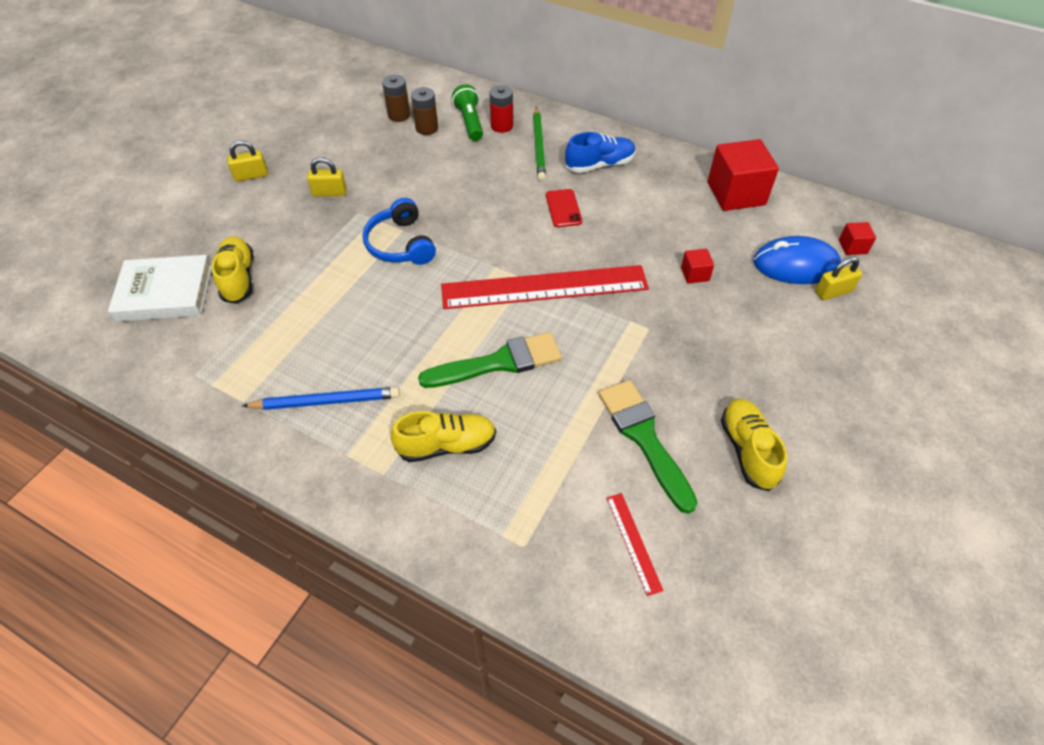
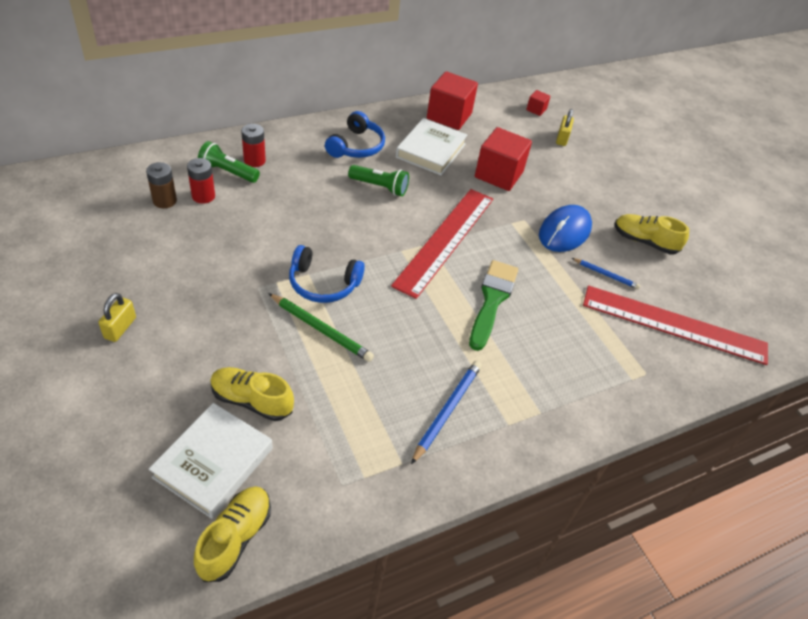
camera: 60 degrees left, 5 degrees down
yellow padlock [307,157,347,196] -> none
yellow shoe [391,411,496,462] -> yellow shoe moved to [194,486,271,582]
brown battery [411,87,438,135] -> red battery [187,158,215,204]
green pencil [533,107,546,182] -> green pencil moved to [268,293,374,362]
red phone [546,189,582,227] -> green flashlight [348,165,409,196]
blue shoe [565,132,636,173] -> blue headphones [325,111,385,158]
green brush [599,380,698,514] -> blue pencil [572,258,640,289]
red ruler [607,493,664,596] -> red ruler [583,285,768,365], size x2.43
red cube [681,249,714,284] -> red cube [475,127,532,191], size x2.17
blue mouse [753,236,841,284] -> blue mouse moved to [539,205,592,252]
none -> white book [396,118,467,175]

